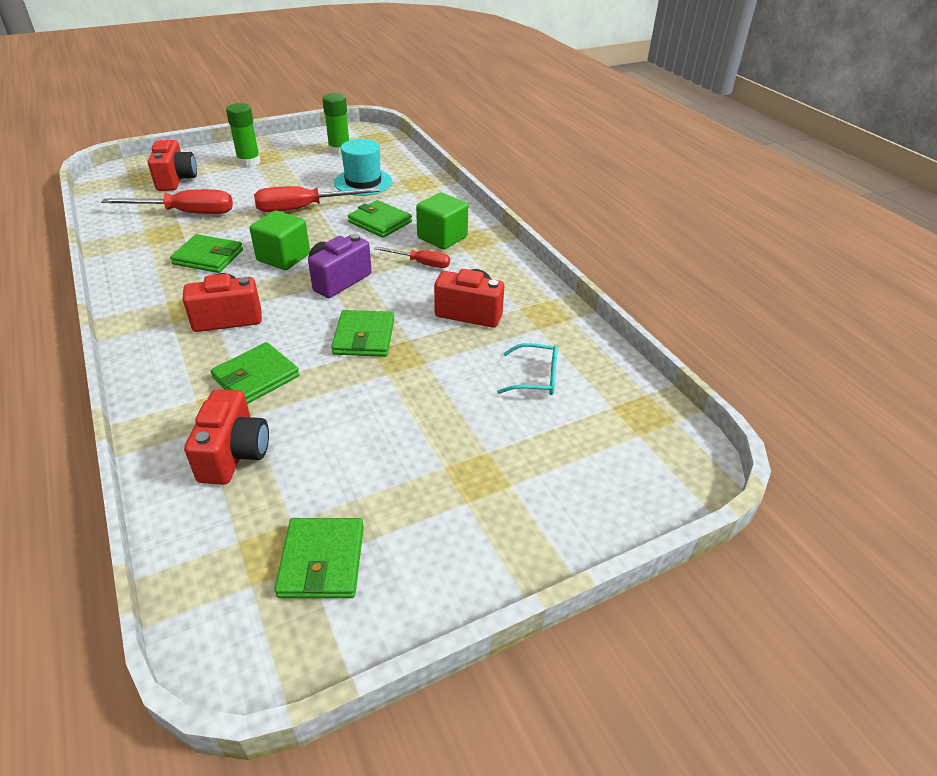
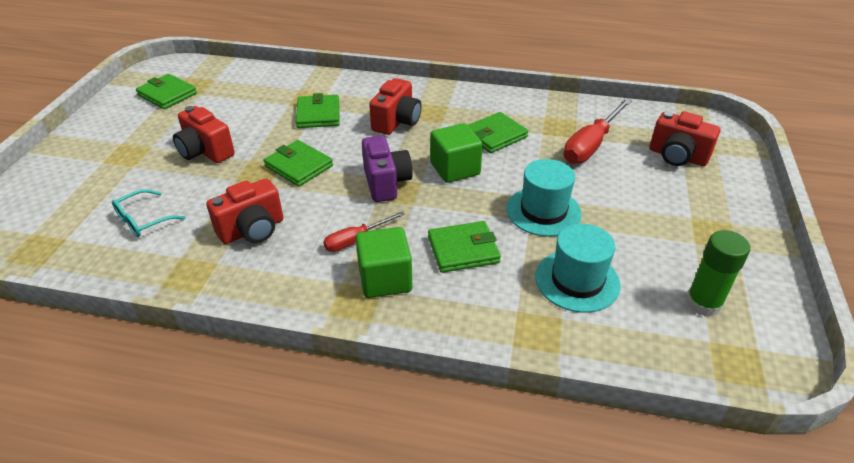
camera: 130 degrees right, 0 degrees up
red camera [184,389,269,485] -> red camera moved to [173,106,235,163]
green glue stick [226,103,260,167] -> none
red screwdriver [254,186,380,212] -> turquoise hat [506,159,582,237]

